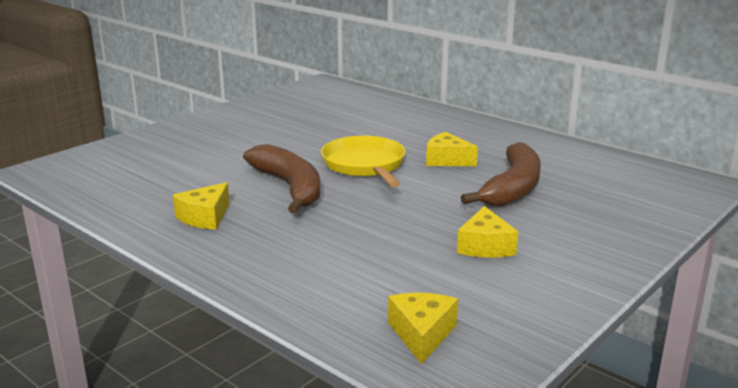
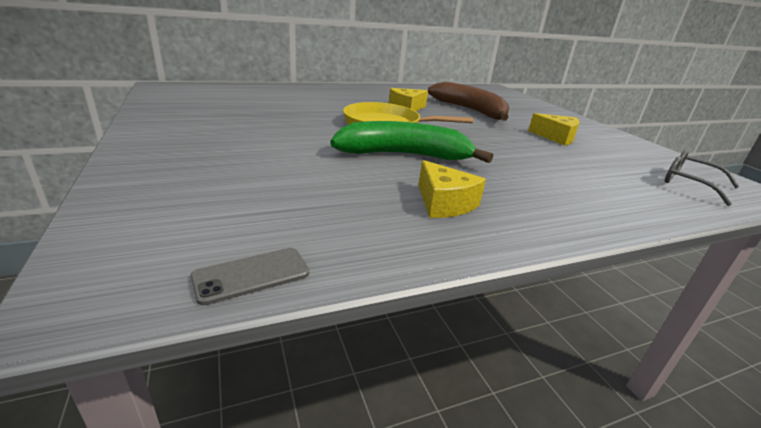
camera: 65 degrees left, 5 degrees up
brown banana [243,144,320,213] -> green banana [330,121,493,163]
yellow cheese [388,293,458,364] -> grey glasses [665,150,740,206]
none -> grey phone [190,248,309,305]

